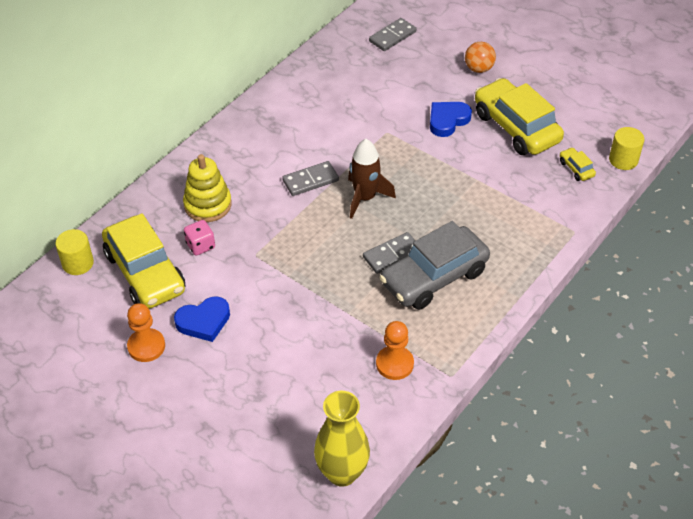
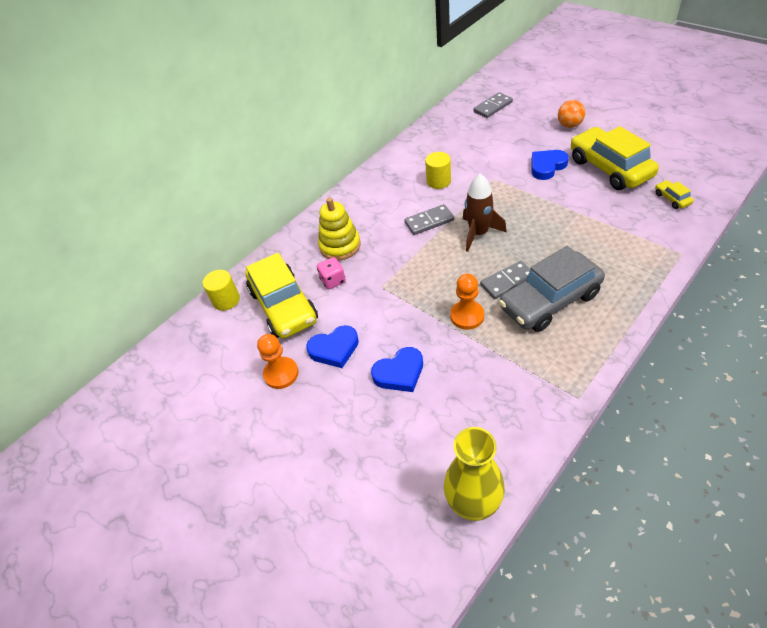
camera: 10 degrees right, 0 degrees up
orange pawn [376,321,414,380] -> orange pawn moved to [450,274,484,330]
yellow cylinder [609,127,644,170] -> yellow cylinder moved to [425,152,451,189]
none -> blue heart [371,347,423,392]

